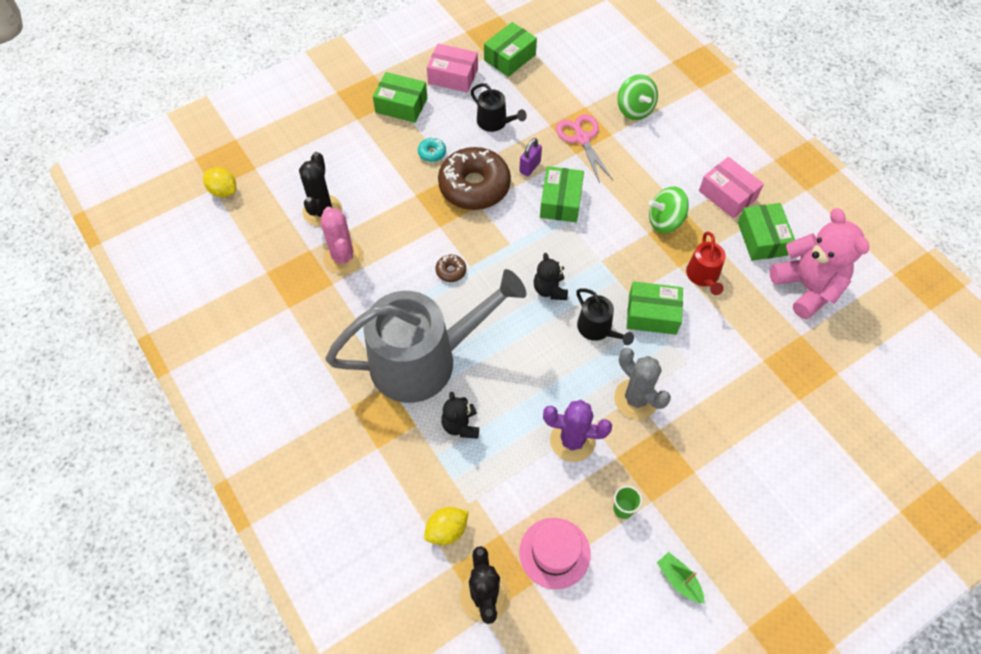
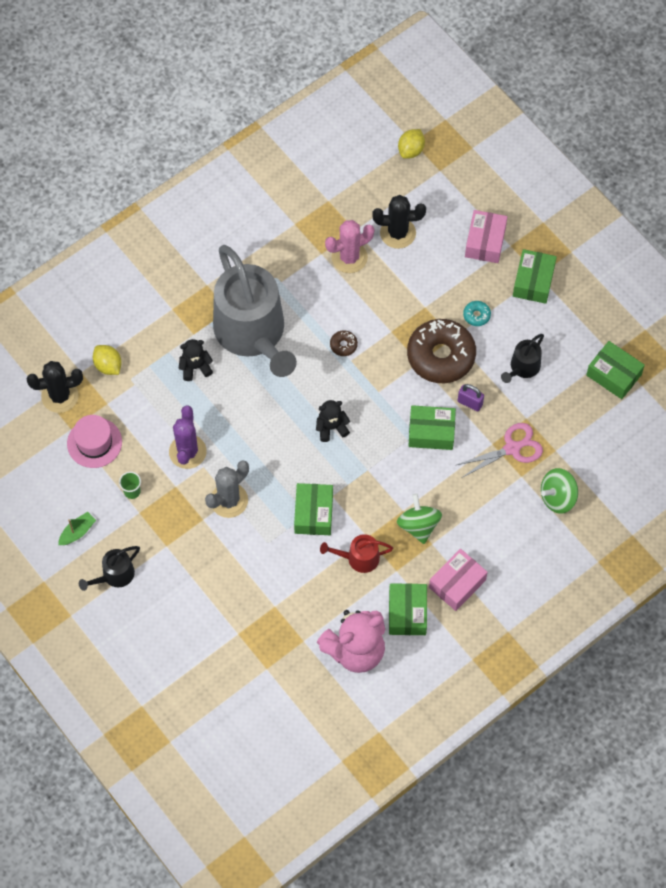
camera: 85 degrees right, 5 degrees up
pink box [427,44,478,93] -> pink box moved to [465,210,507,263]
black watering can [576,288,634,345] -> black watering can moved to [79,546,140,591]
green box [738,203,795,261] -> green box turned 75 degrees counterclockwise [389,583,427,635]

